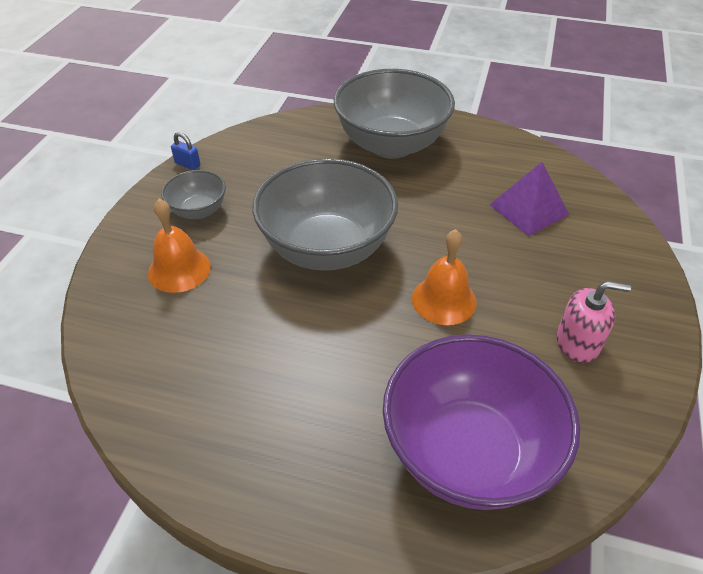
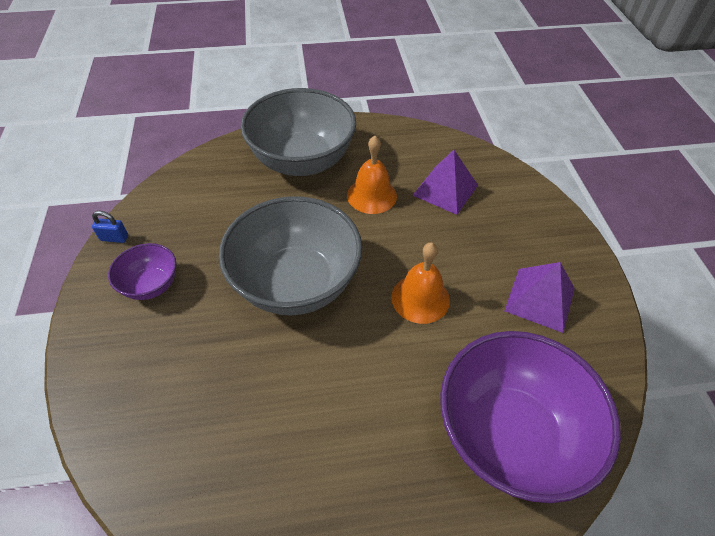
camera: 25 degrees left, 5 degrees up
orange bell [148,199,211,293] -> orange bell moved to [347,136,397,214]
grey bowl [161,170,226,219] -> purple bowl [108,243,177,300]
pink soap dispenser [557,281,631,363] -> purple pyramid [505,262,575,333]

